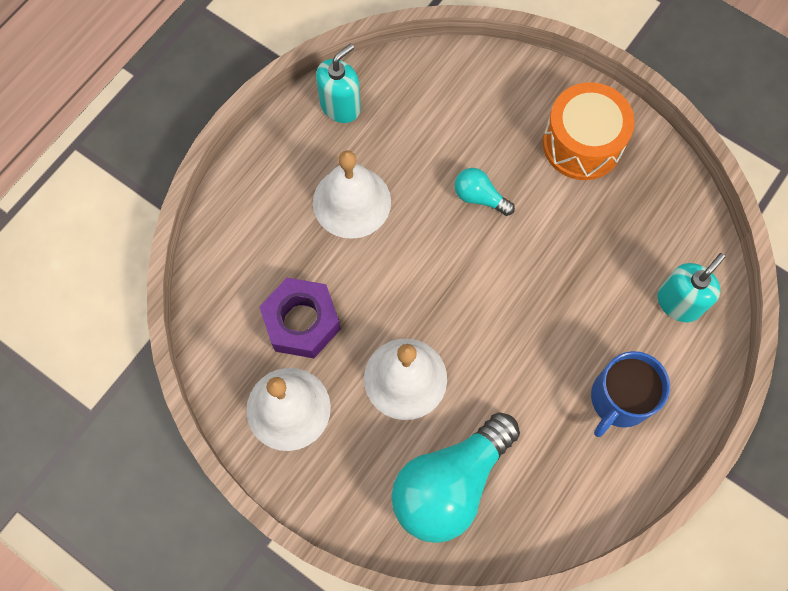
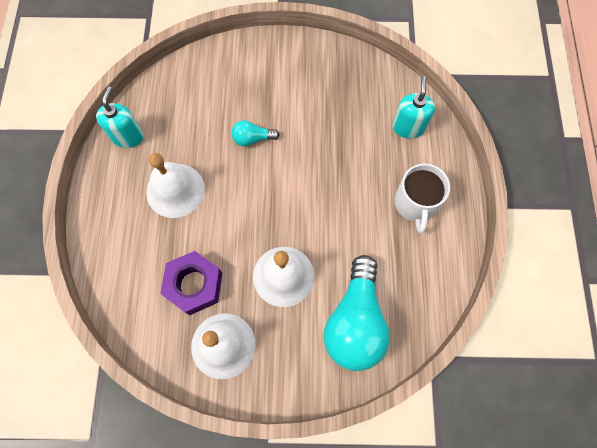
camera: 35 degrees left, 0 degrees up
orange drum [543,82,635,180] -> none
blue mug [591,351,670,437] -> white mug [394,164,450,233]

